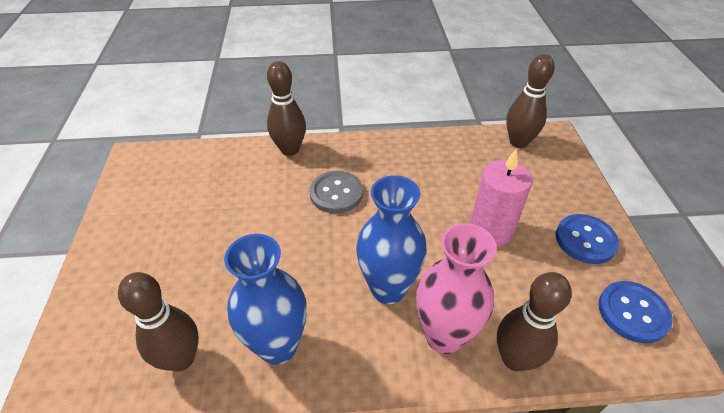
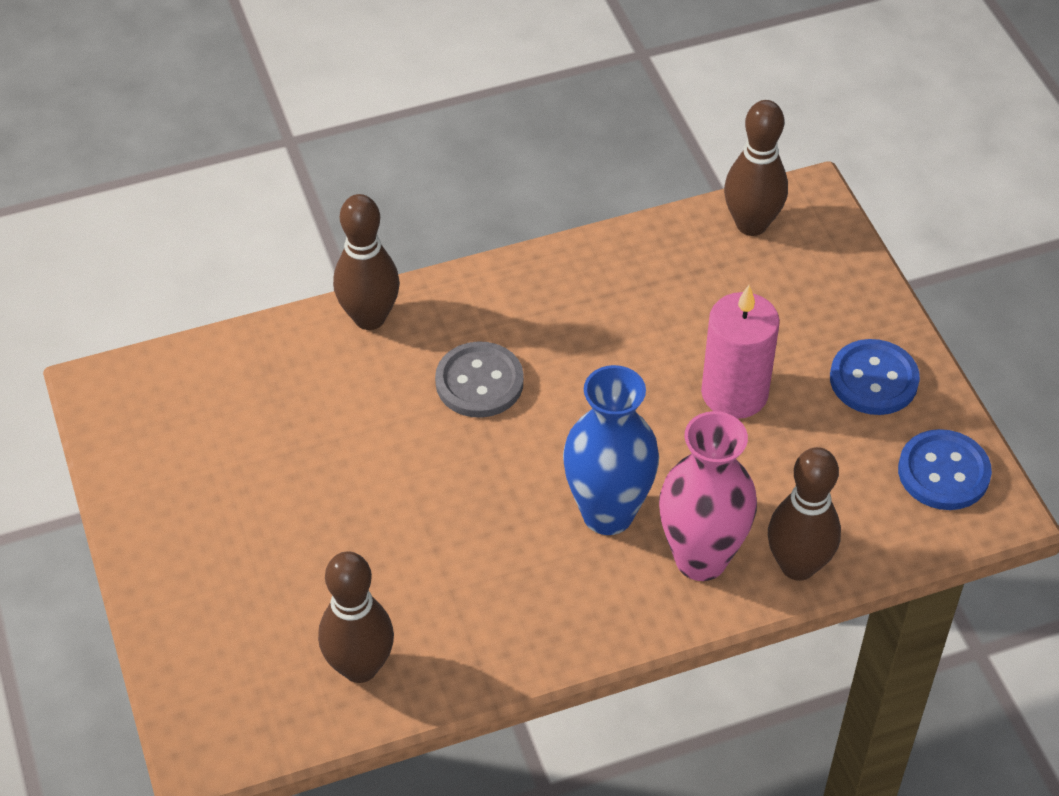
camera: 15 degrees left, 5 degrees up
blue vase [224,234,307,365] -> none

